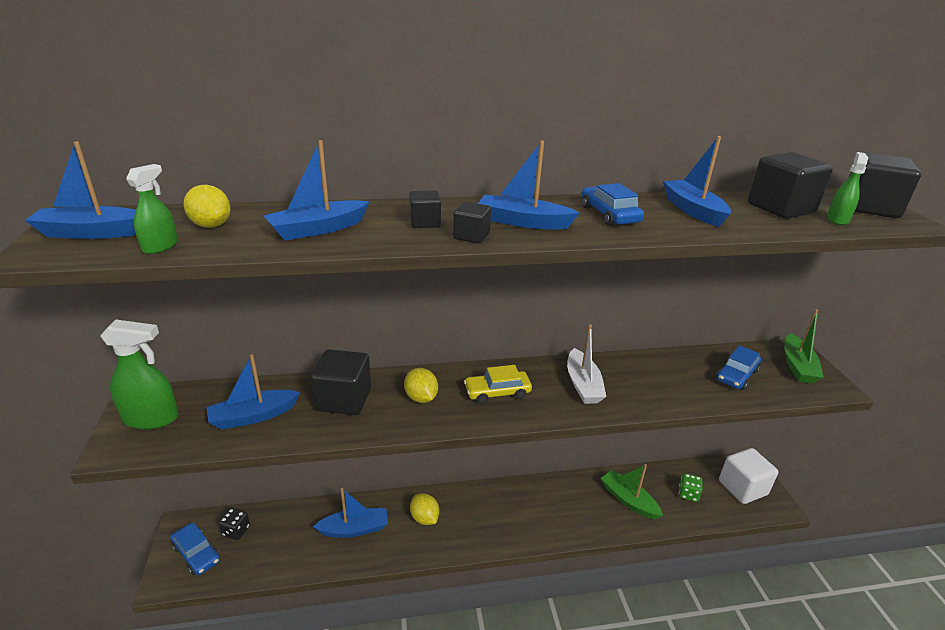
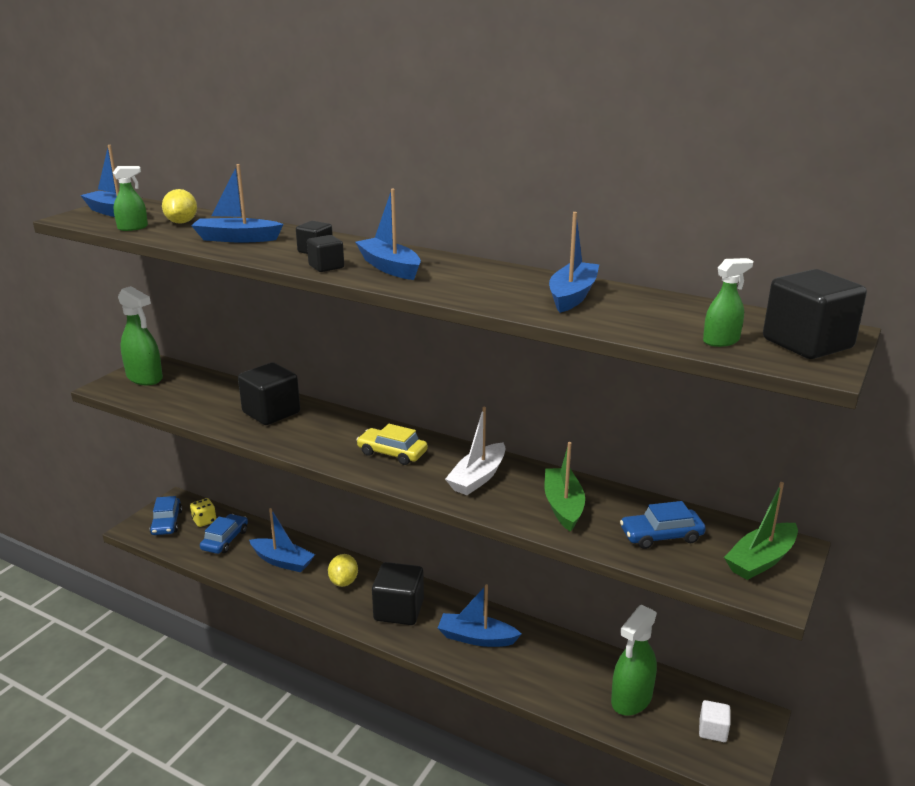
camera: 40 degrees right, 5 degrees down
blue boat [206,354,300,430] -> blue boat moved to [438,584,521,647]
black dice [218,508,250,540] -> yellow dice [190,498,216,527]
yellow lemon [404,368,438,403] -> none
blue car [581,183,644,226] -> blue car moved to [200,514,248,554]
green boat [601,464,663,519] -> green boat moved to [545,442,585,532]
green dice [679,473,703,502] -> green spray bottle [611,605,657,716]
white cube [719,448,778,504] -> white cube [699,700,730,742], size x0.53
black cube [748,152,833,219] -> black cube moved to [372,562,424,625]

